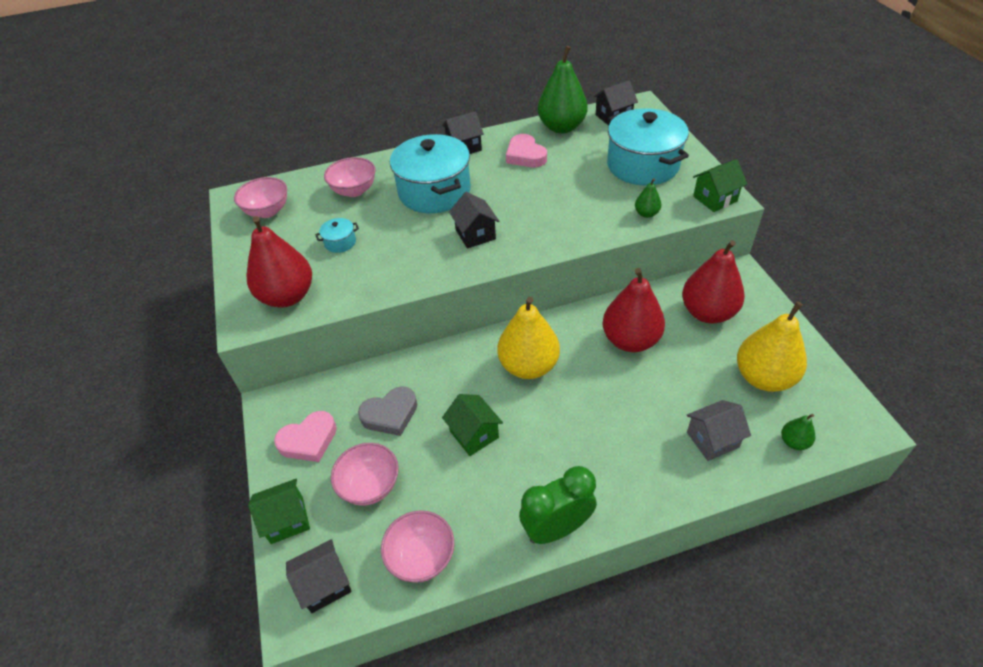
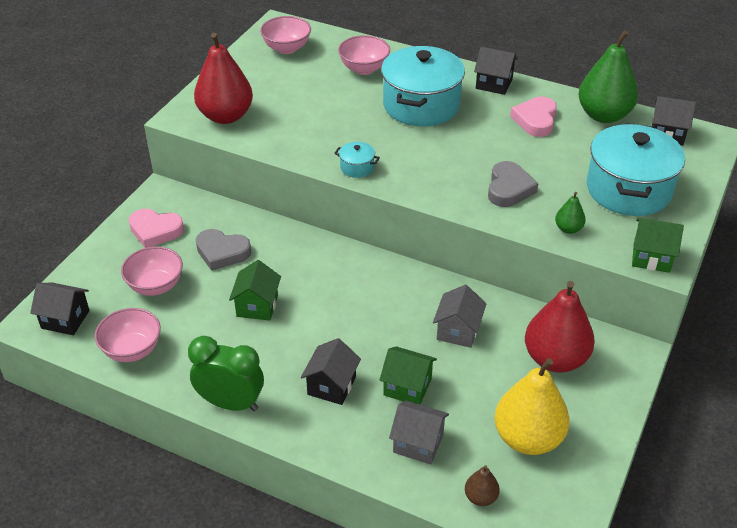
camera: 40 degrees right, 5 degrees down
green house [248,479,310,544] -> green house moved to [380,346,437,404]
turquoise pot [315,218,359,253] -> turquoise pot moved to [335,142,380,178]
black house [449,192,499,248] -> black house moved to [301,338,361,405]
yellow pear [498,297,560,379] -> none
red pear [602,268,665,352] -> grey house [433,284,486,348]
green pear [781,414,815,450] -> brown pear [465,465,500,506]
none -> grey heart [488,161,539,207]

